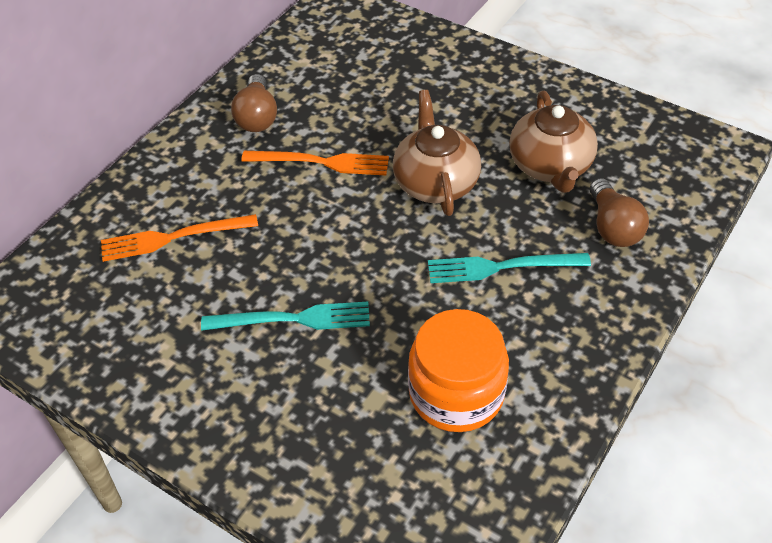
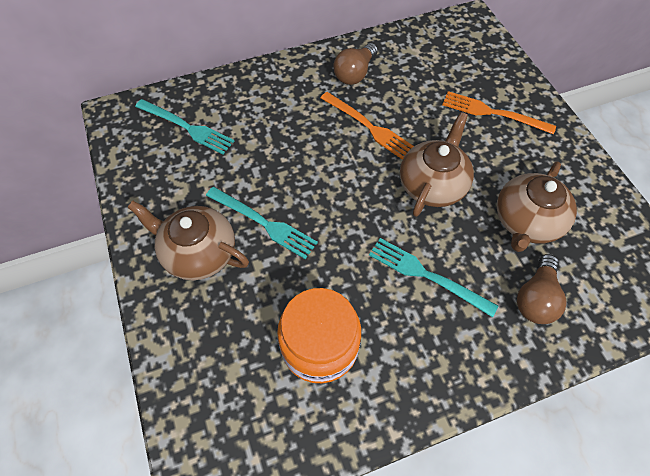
camera: 35 degrees right, 10 degrees up
orange fork [101,214,258,262] -> orange fork moved to [442,91,556,134]
none -> brown teapot [128,201,249,280]
none -> turquoise fork [135,99,234,155]

